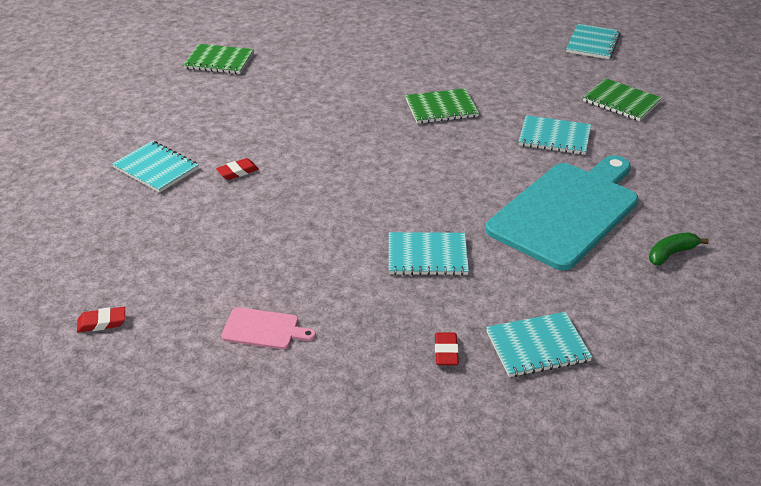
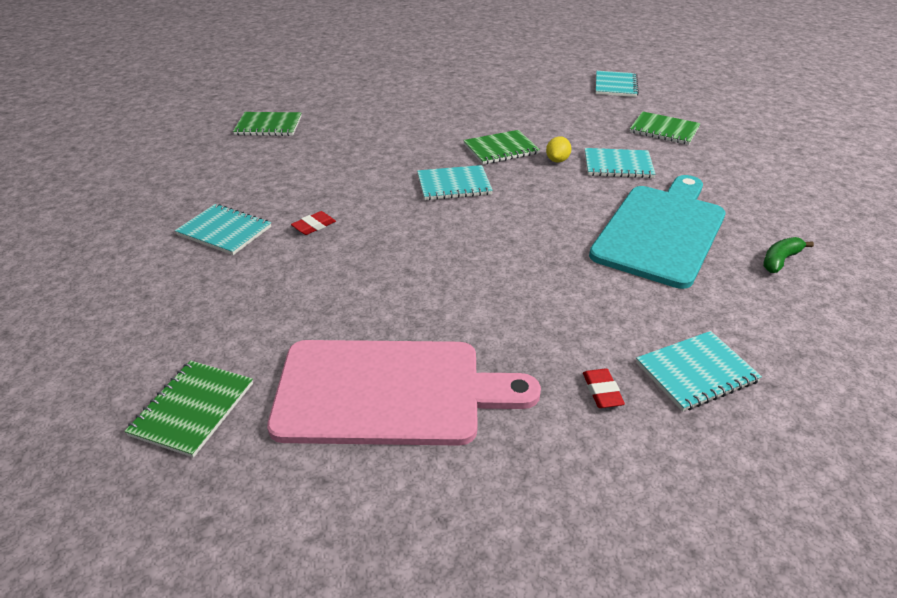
camera: 10 degrees left, 0 degrees up
red eraser [77,307,125,332] -> green notebook [124,360,253,458]
pink cutting board [221,307,316,349] -> pink cutting board [267,340,541,446], size x2.44
turquoise notebook [389,232,469,275] -> turquoise notebook moved to [417,165,493,200]
none -> yellow lemon [546,136,571,162]

